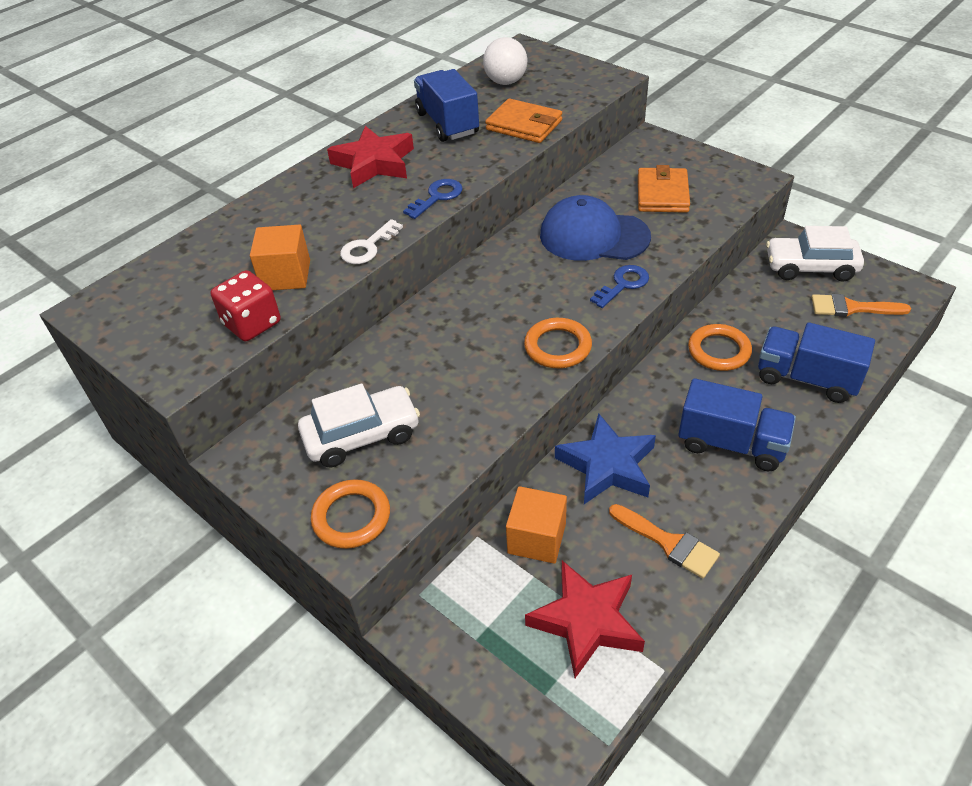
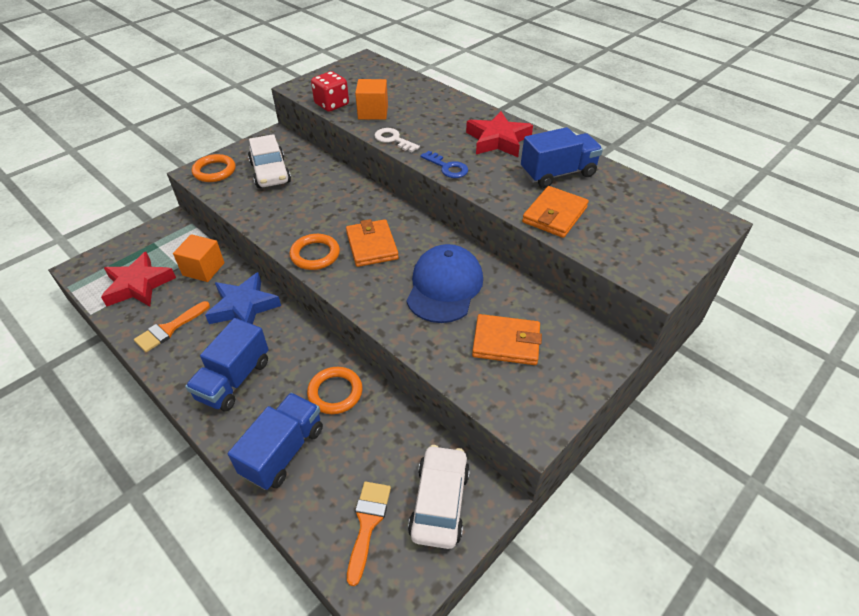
camera: 90 degrees right, 0 degrees up
white ball [483,37,527,85] -> none
blue key [590,265,649,308] -> none
none -> orange wallet [346,219,399,267]

